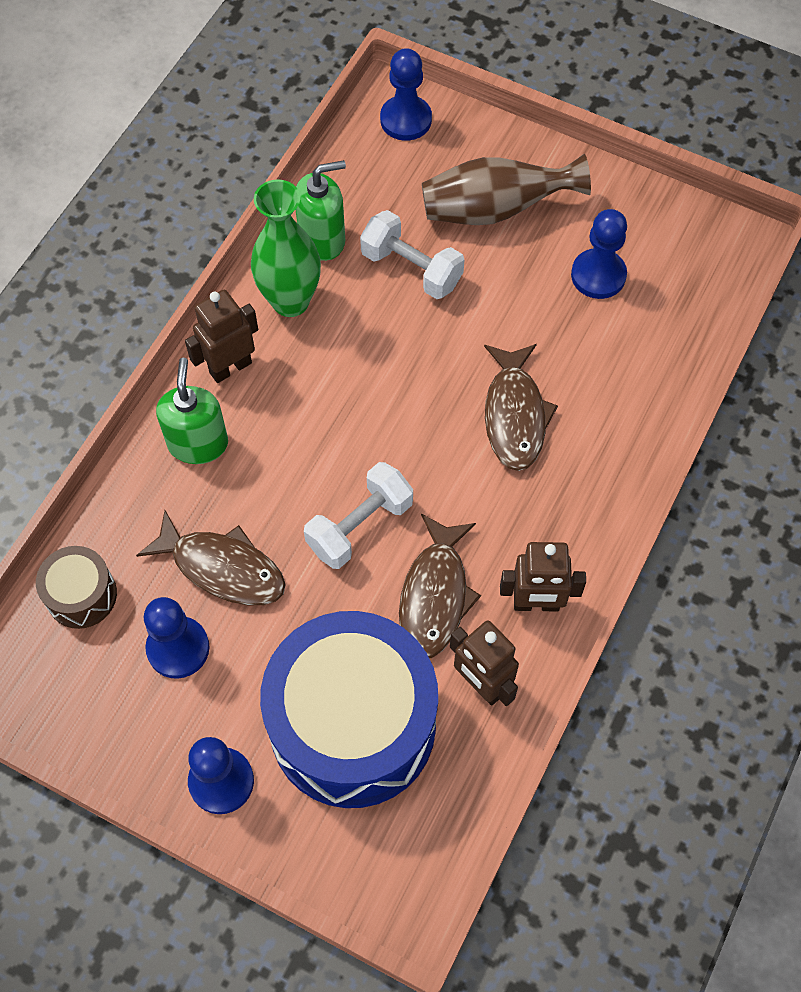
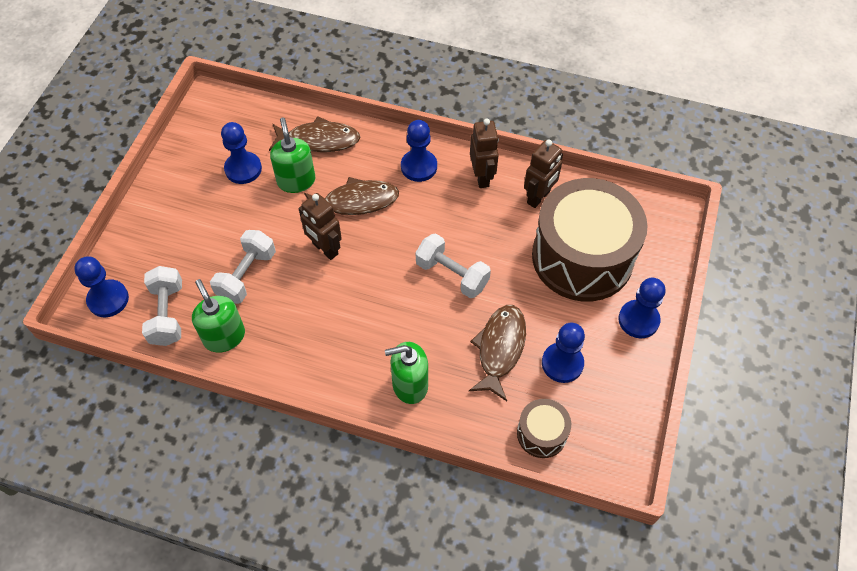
camera: 100 degrees left, 5 degrees down
brown robot [185,290,258,383] -> brown robot moved to [299,193,342,260]
green vase [251,179,321,317] -> none
blue drum [260,611,438,808] -> brown drum [532,178,648,301]
brown fish [399,514,481,658] -> brown fish moved to [269,116,360,152]
brown vase [422,154,591,225] -> none
none -> white dumbbell [142,266,182,346]
none -> green soap dispenser [270,117,315,193]
none -> blue pawn [401,120,437,182]

